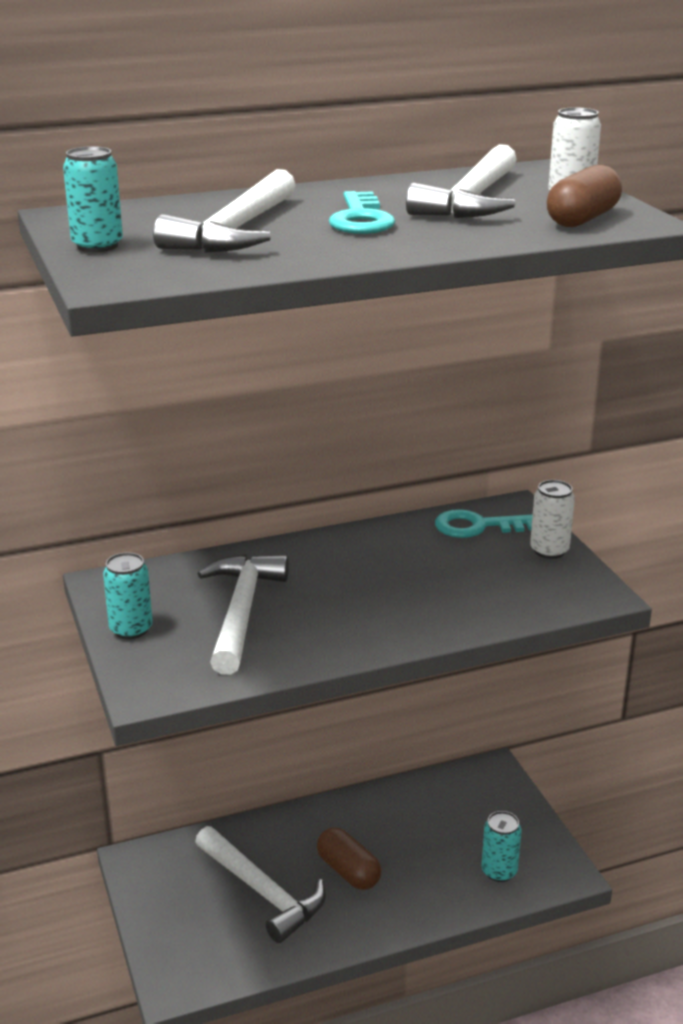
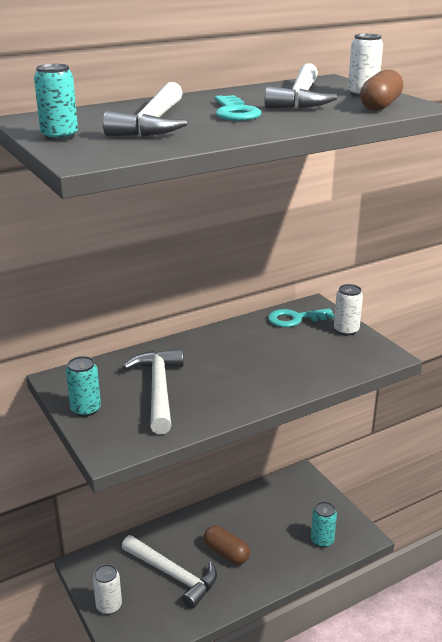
camera: 10 degrees left, 0 degrees up
none -> white can [93,564,122,614]

